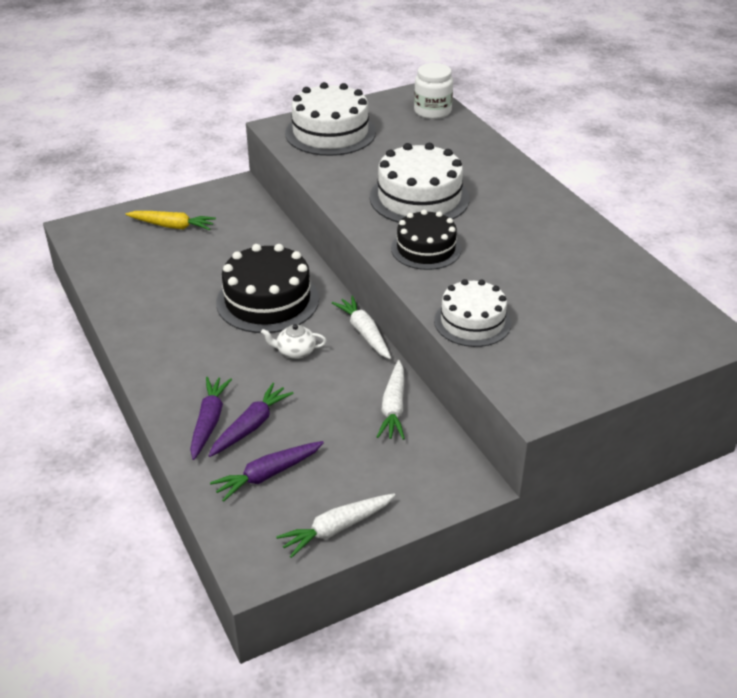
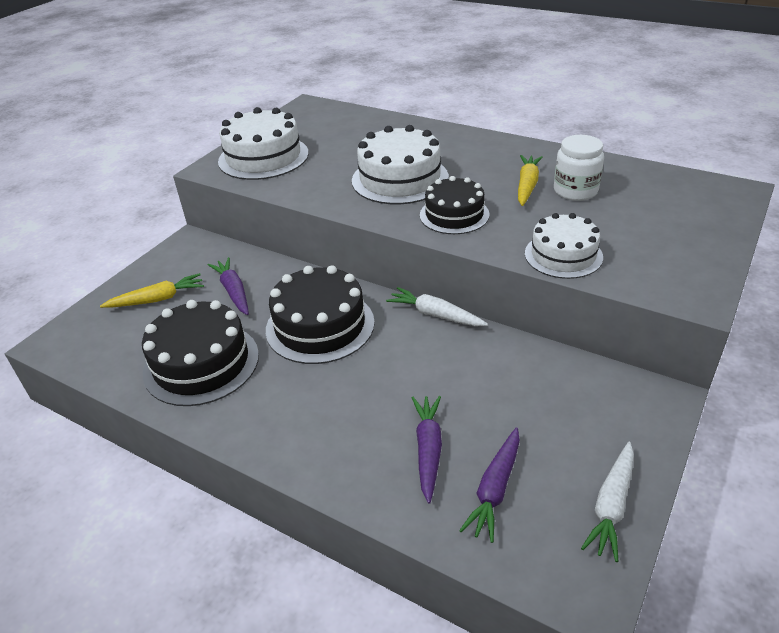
camera: 30 degrees left, 0 degrees up
purple carrot [190,377,232,460] -> purple carrot moved to [208,257,249,315]
white teapot [261,324,327,359] -> none
white carrot [377,360,405,440] -> none
white jar [414,63,453,119] -> white jar moved to [554,135,604,201]
none -> black cake [142,300,259,406]
none -> yellow carrot [518,155,543,206]

